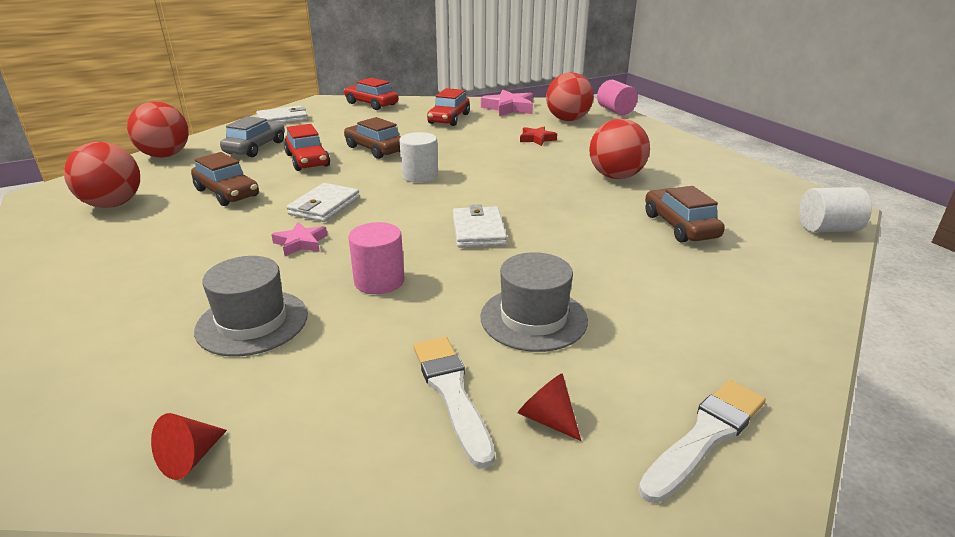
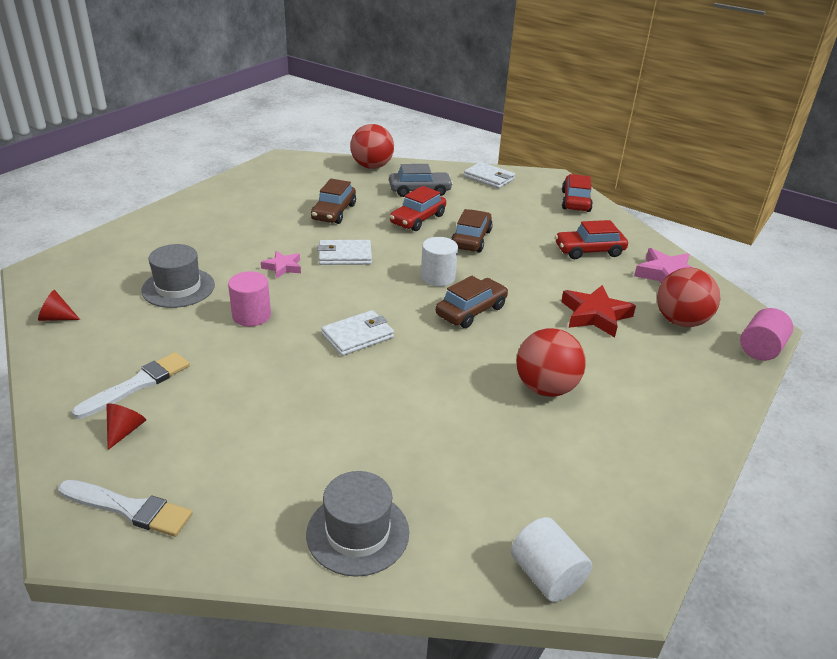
camera: 60 degrees right, 5 degrees up
red ball [64,142,140,208] -> none
grey hat [480,252,588,352] -> grey hat moved to [306,471,409,577]
red star [520,126,557,146] -> red star [561,285,636,337], size x1.67
brown car [645,186,725,243] -> brown car moved to [436,276,508,328]

